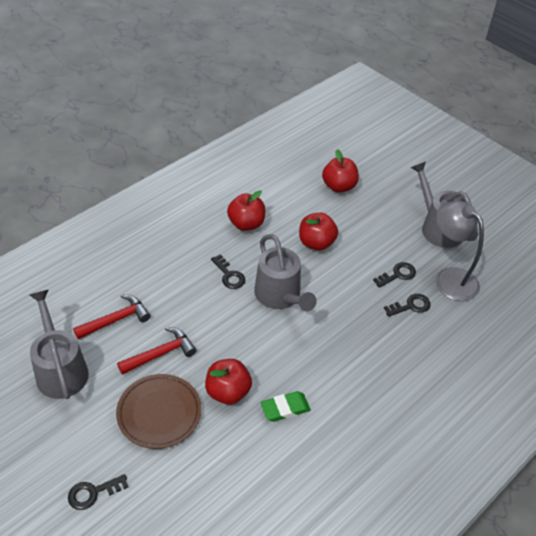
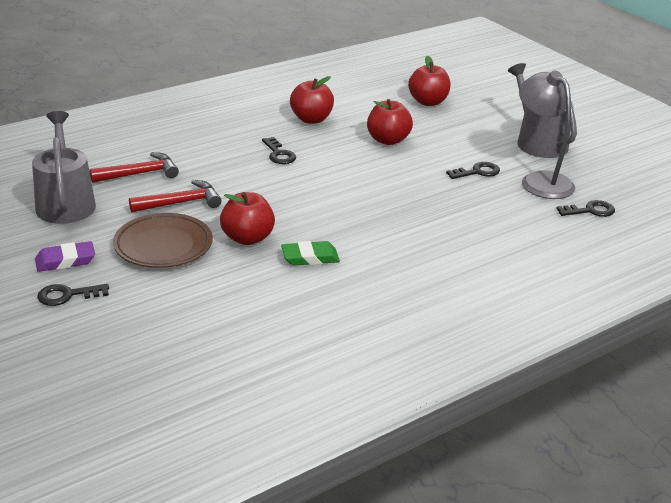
camera: 10 degrees right, 15 degrees down
grey watering can [254,234,317,311] -> none
black key [384,294,431,317] -> black key moved to [556,200,615,217]
none -> purple eraser [35,241,95,272]

